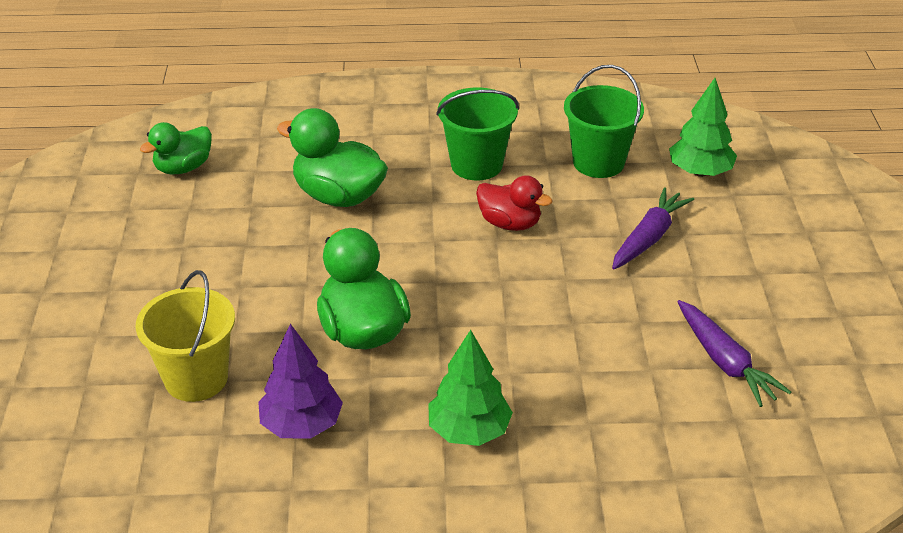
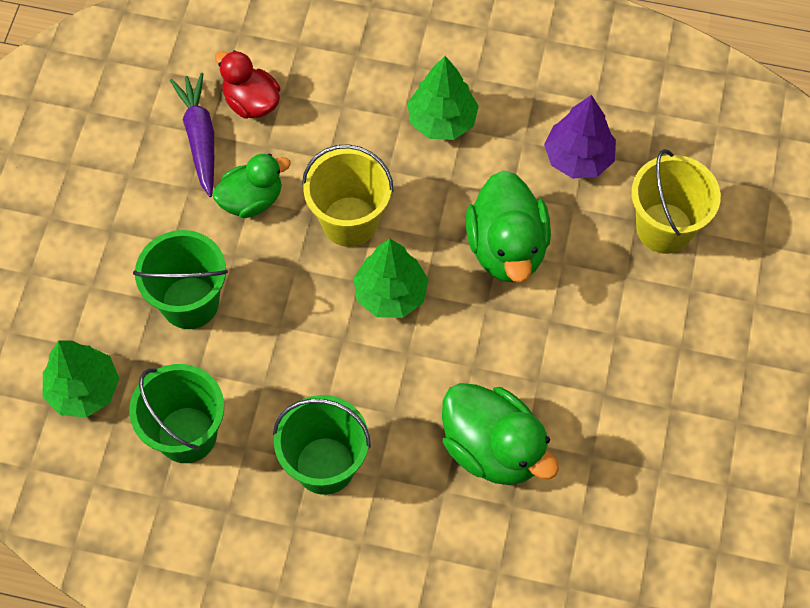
camera: 165 degrees left, 25 degrees up
green duck [140,122,212,174] -> green duck moved to [213,153,291,218]
red duck [476,175,553,231] -> red duck moved to [215,50,280,119]
purple carrot [612,187,694,269] -> green bucket [133,230,228,329]
none -> yellow bucket [302,144,394,247]
none -> green tree [353,239,429,318]

